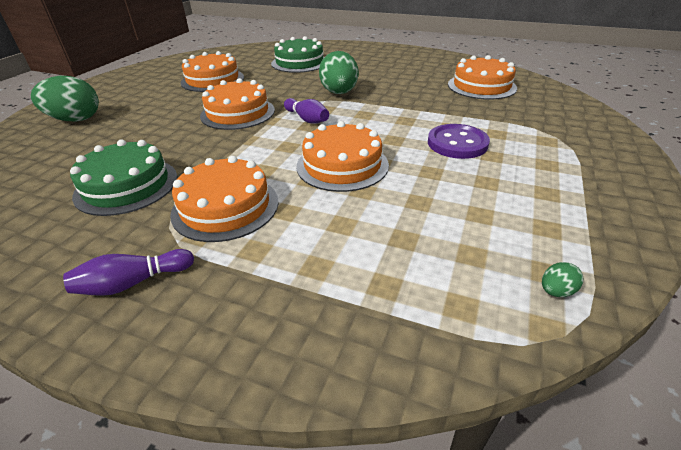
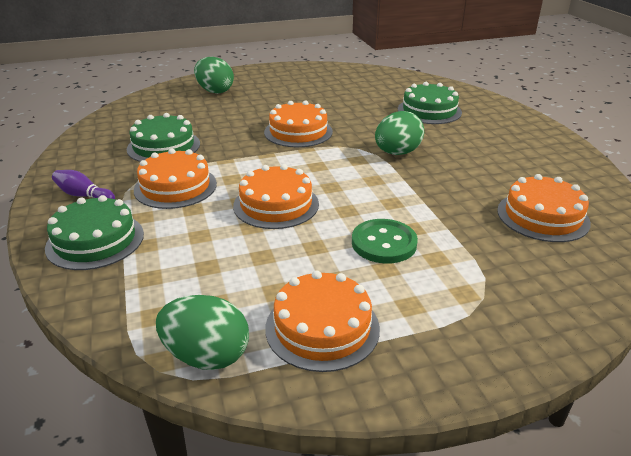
camera: 50 degrees right, 5 degrees down
orange cake [181,51,244,92] -> orange cake moved to [265,270,380,372]
purple bowling pin [284,98,329,124] -> none
purple button [428,124,490,159] -> green button [352,219,418,264]
green egg [542,262,583,297] -> green egg [156,295,249,370], size x2.40
none -> green cake [45,195,144,270]

